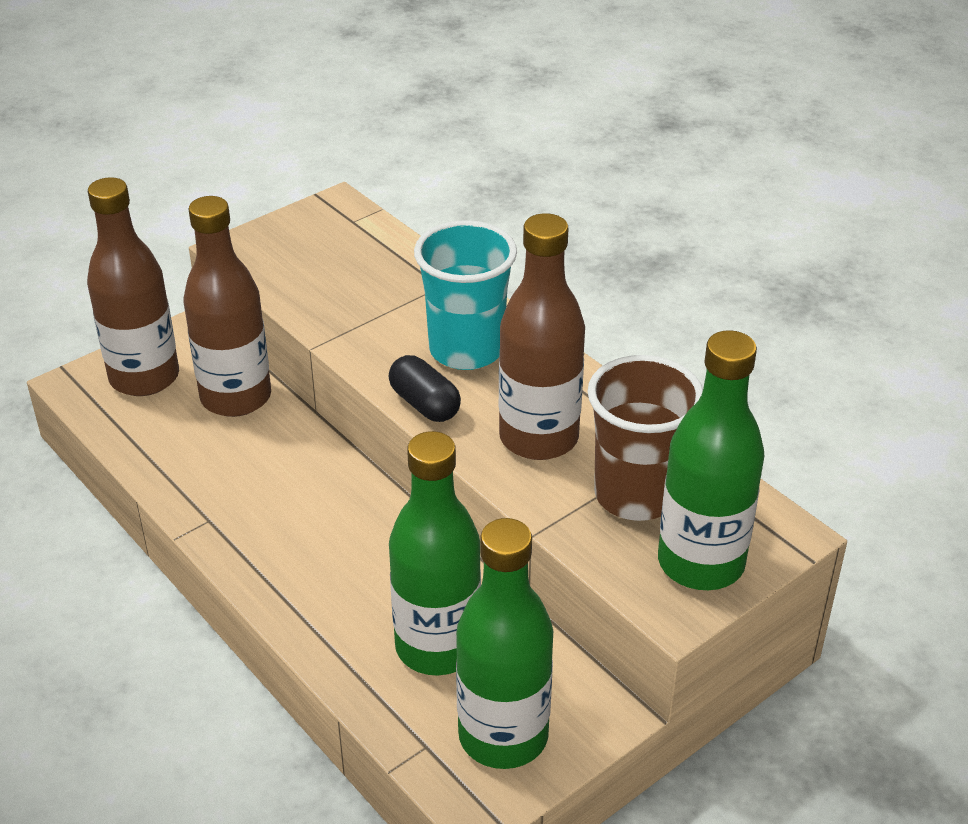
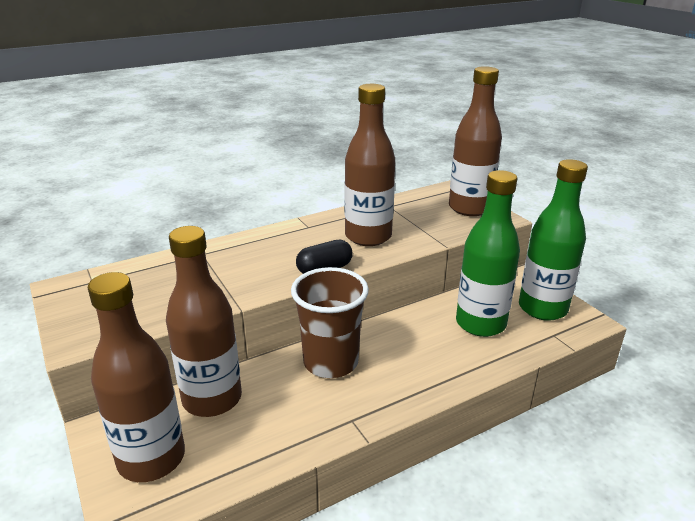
camera: 80 degrees left, 10 degrees down
turquoise cup [414,220,517,370] -> none
brown cup [587,355,703,521] -> brown cup moved to [291,267,369,378]
green bottle [658,330,765,590] -> brown bottle [449,66,502,216]

